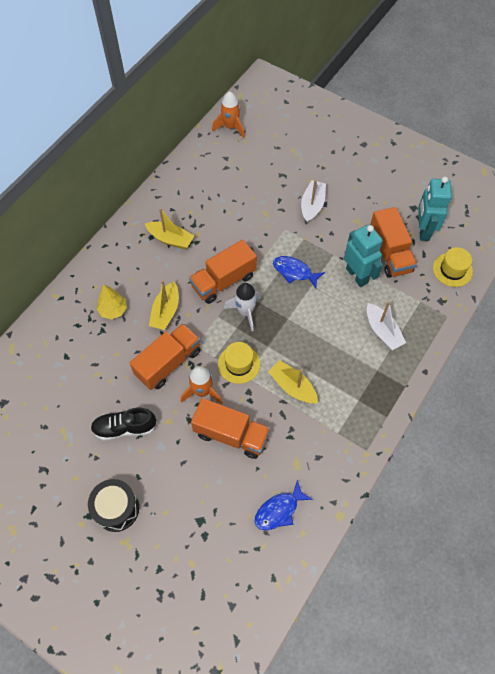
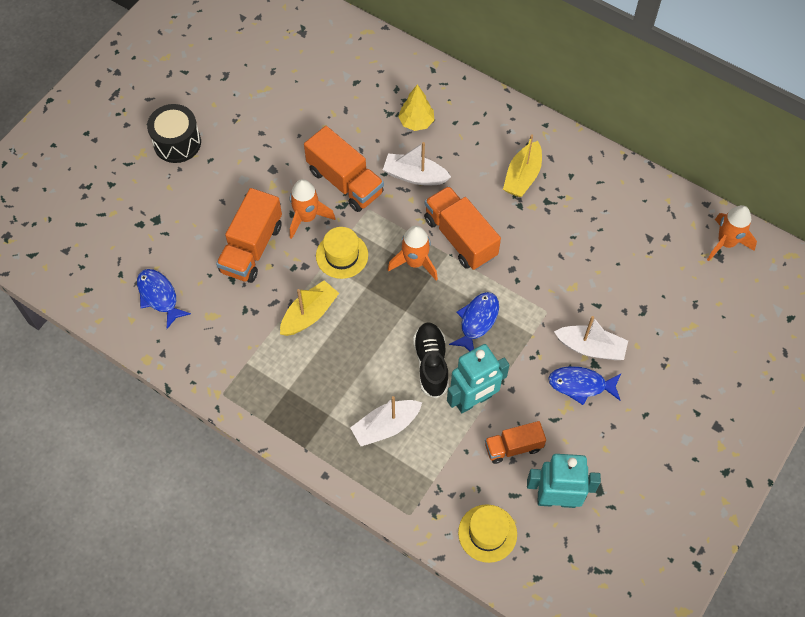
camera: 90 degrees right, 0 degrees up
black shoe [91,408,157,440] -> black shoe moved to [413,322,449,398]
yellow boat [149,280,179,330] -> white boat [383,142,451,185]
white rocket [224,283,261,331] -> orange rocket [387,226,438,280]
orange truck [370,207,417,278] -> orange truck [485,421,546,464], size x0.61
none -> blue fish [548,366,621,405]

